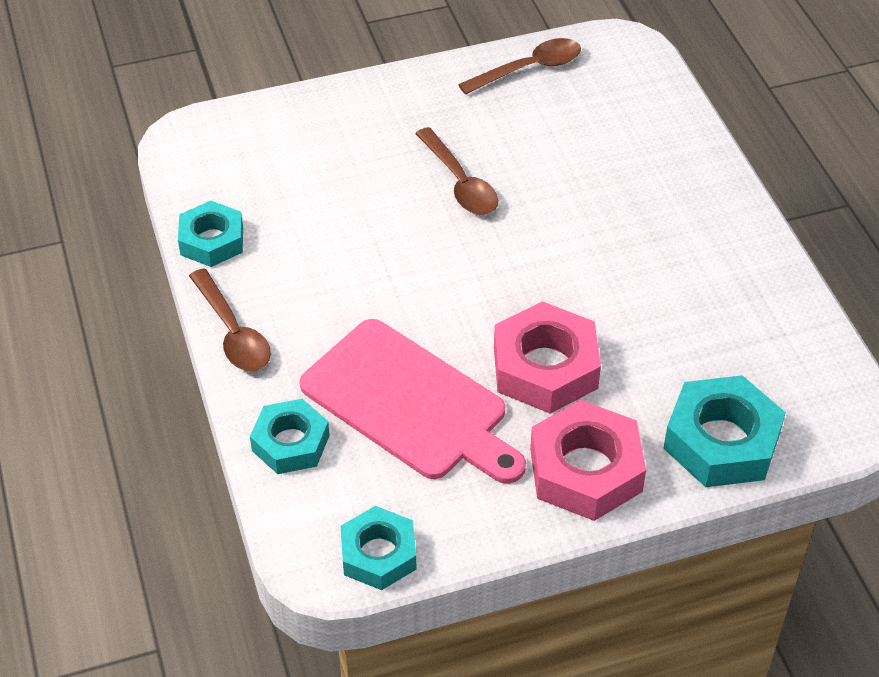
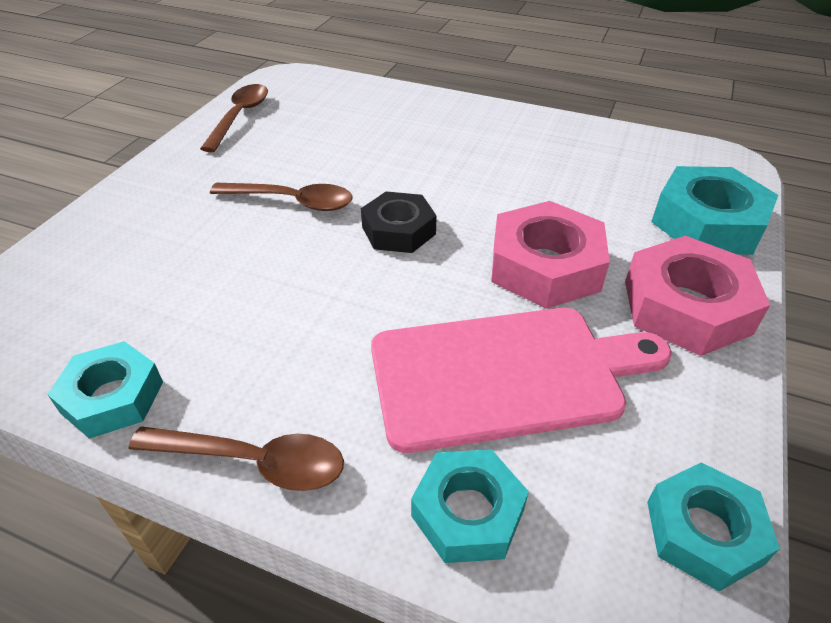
camera: 50 degrees left, 5 degrees down
none -> black nut [361,191,437,253]

